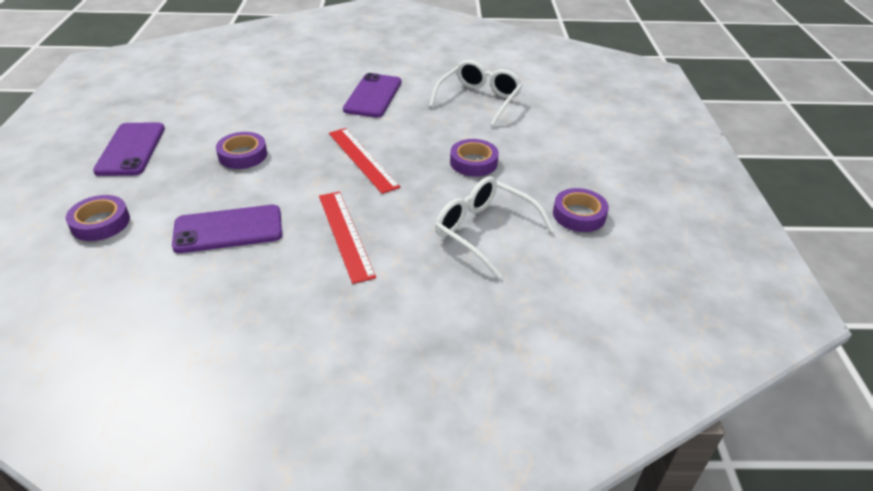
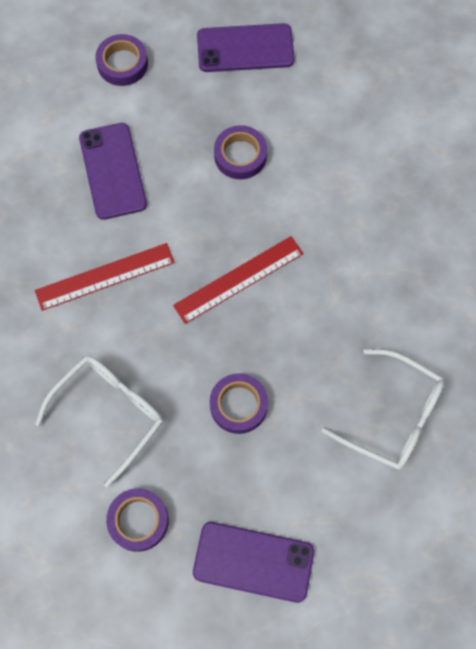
camera: 90 degrees right, 30 degrees up
purple phone [343,73,401,118] -> purple phone moved to [193,522,314,603]

